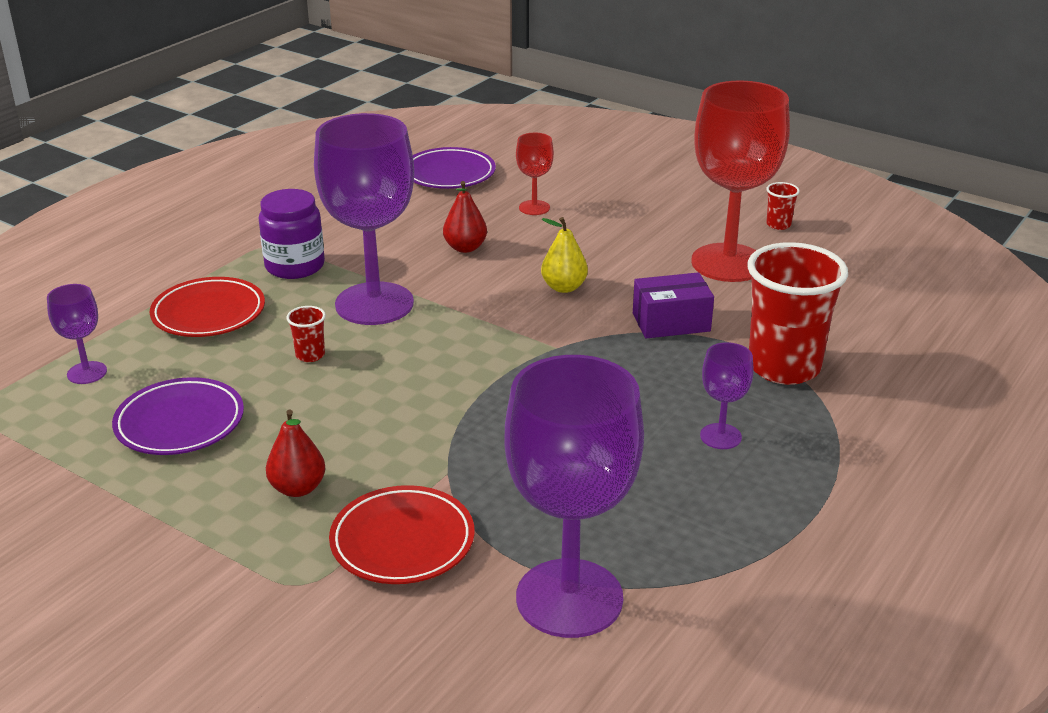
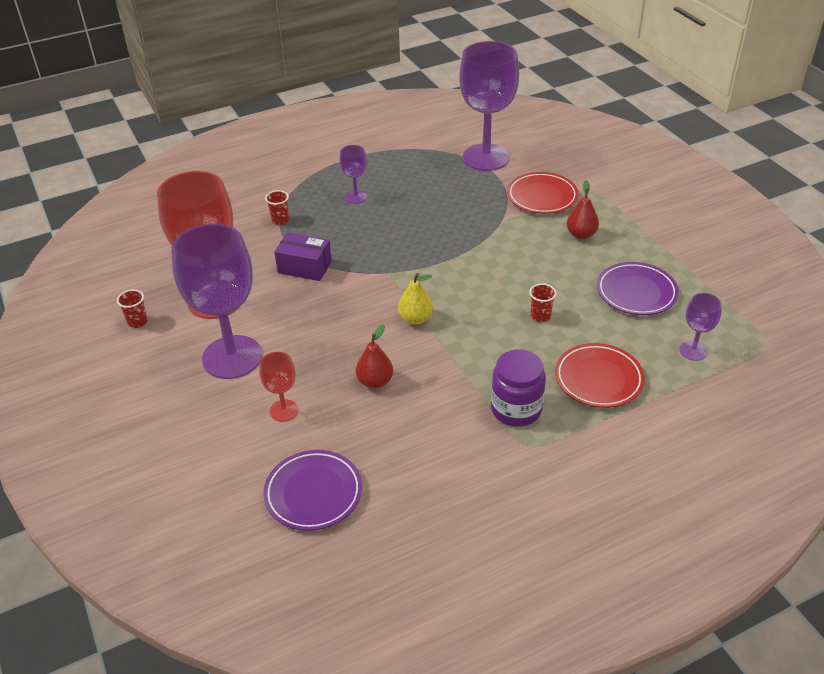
camera: 150 degrees left, 10 degrees up
purple goblet [314,113,414,325] -> purple goblet moved to [171,224,262,379]
yellow pear [541,217,588,293] -> yellow pear moved to [398,273,433,325]
red cup [747,242,848,385] -> red cup [265,190,289,225], size x0.41

